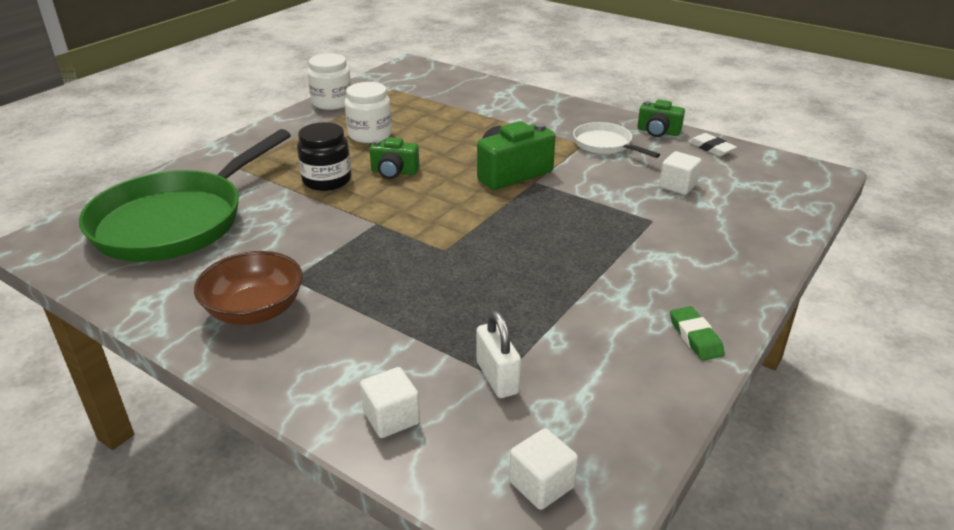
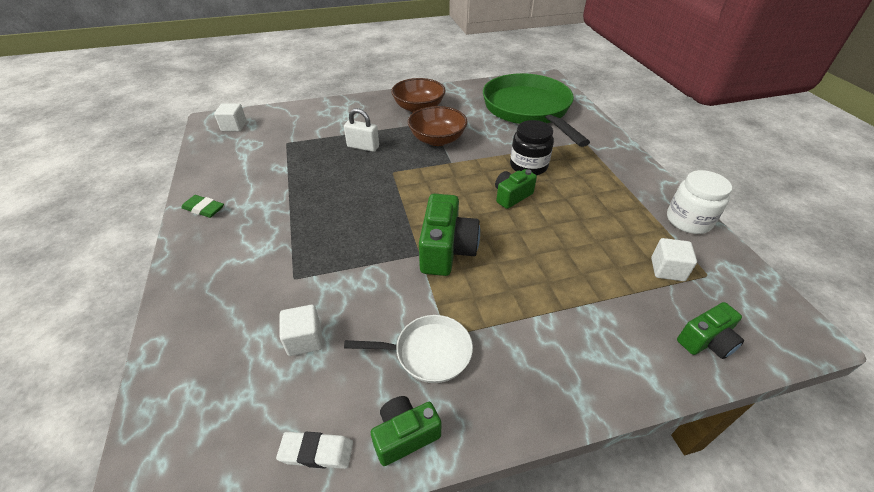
camera: 130 degrees right, 10 degrees up
white jar [345,82,392,143] -> none
white cube [360,367,420,438] -> white cube moved to [651,238,697,281]
white padlock [477,311,521,398] -> white padlock moved to [344,108,379,152]
none -> brown bowl [408,106,468,146]
none -> green camera [677,302,744,359]

